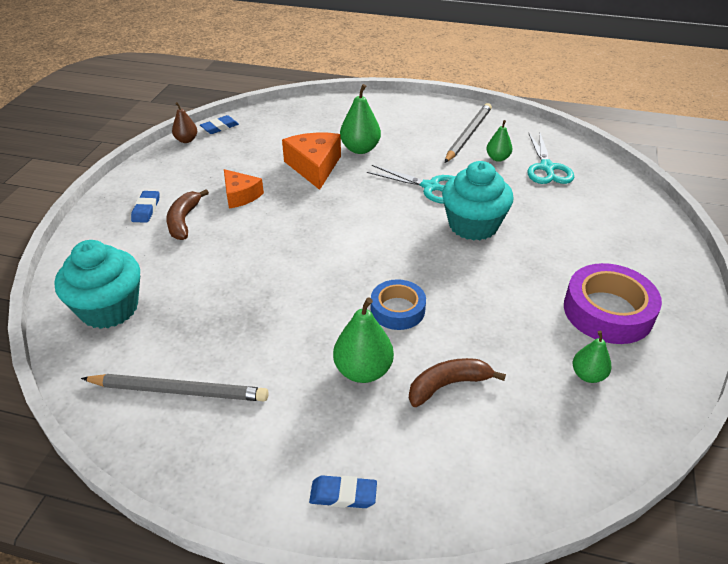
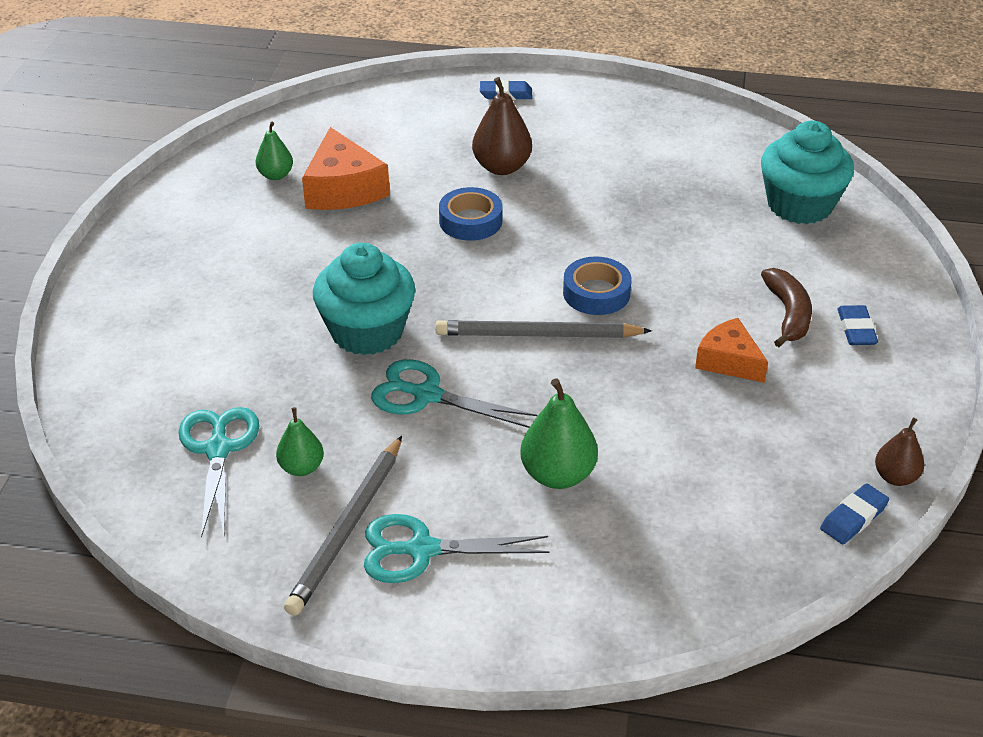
camera: 175 degrees right, 0 degrees up
grey pencil [81,374,269,401] -> grey pencil moved to [435,320,652,338]
orange cheese [282,133,341,190] -> orange cheese moved to [302,127,390,210]
green pear [333,298,394,383] -> brown pear [472,77,532,175]
brown banana [409,358,506,407] -> none
purple tape [564,263,662,344] -> none
none -> turquoise scissors [364,514,550,583]
none -> blue tape [563,256,631,315]

